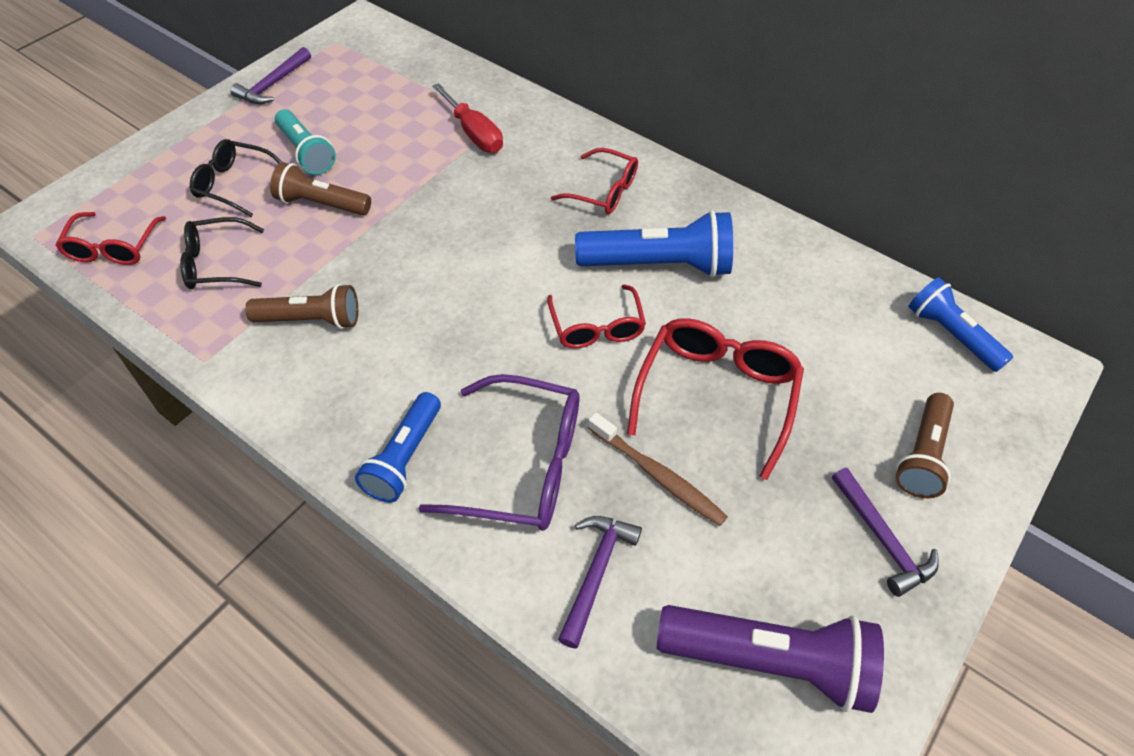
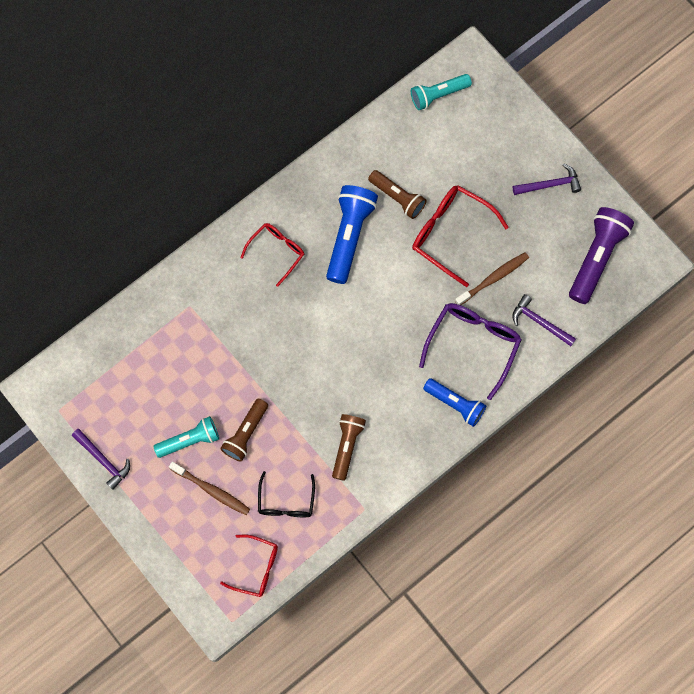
camera: 75 degrees left, 20 degrees up
black glasses [190,139,282,217] -> brown toothbrush [169,462,250,515]
red screwdriver [432,83,503,153] -> none
red glasses [547,284,646,349] -> none
brown flashlight [896,393,954,498] -> brown flashlight moved to [368,170,427,219]
blue flashlight [909,277,1013,372] -> turquoise flashlight [411,74,472,110]

